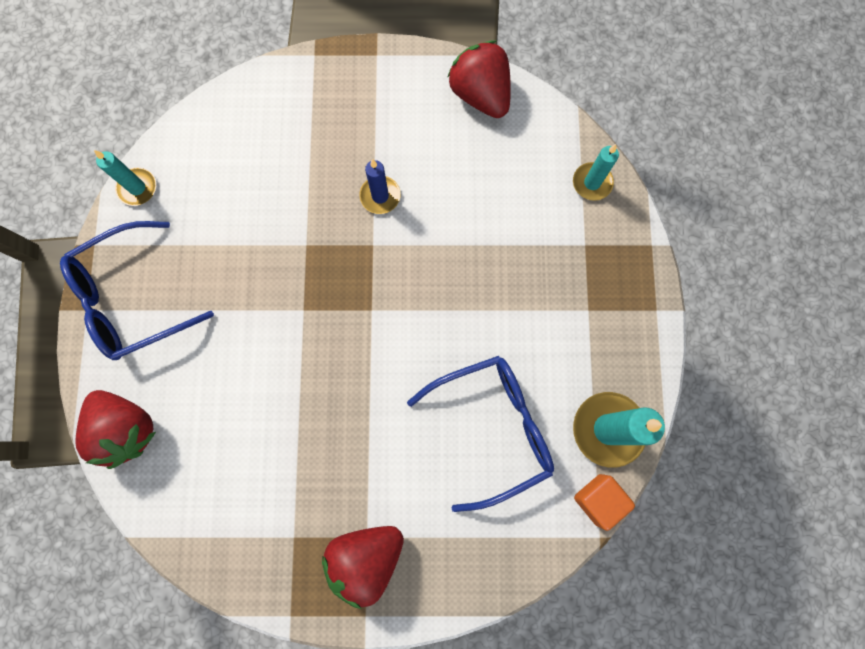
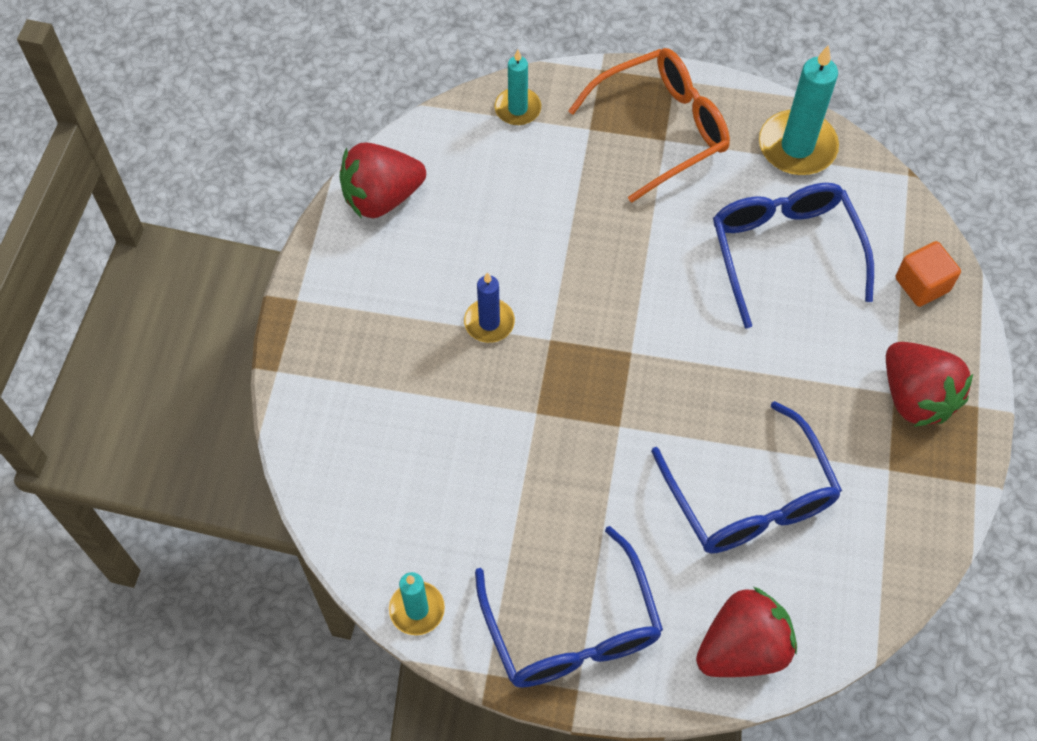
camera: 80 degrees left, 15 degrees down
orange cube [574,474,635,531] -> orange cube moved to [896,241,961,307]
none -> orange glasses [568,48,730,203]
none -> blue glasses [651,401,842,554]

